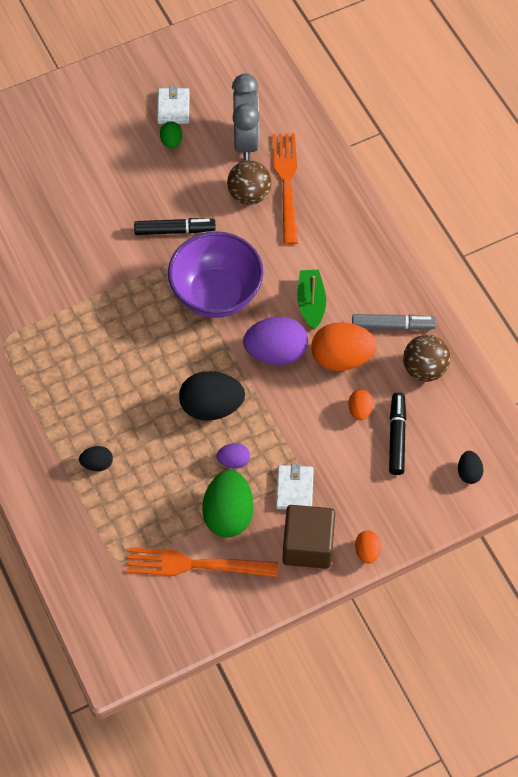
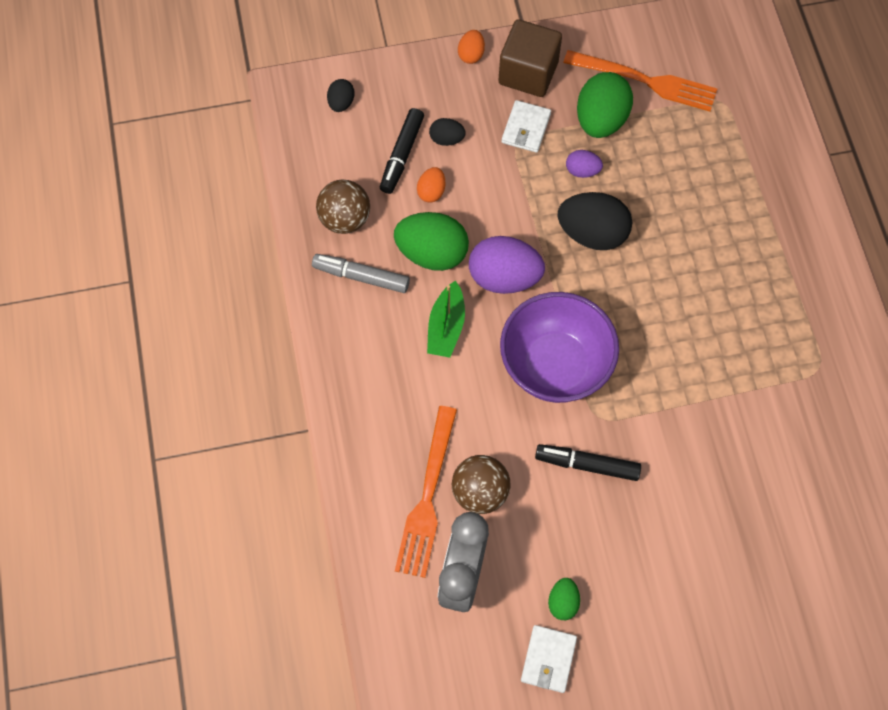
camera: 165 degrees left, 5 degrees up
black egg [79,446,113,471] -> black egg moved to [429,118,466,146]
orange egg [311,322,377,371] -> green egg [394,212,469,271]

